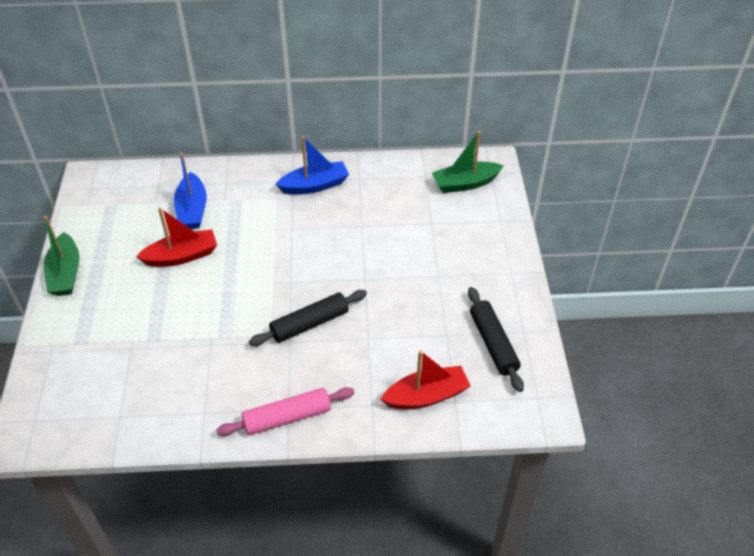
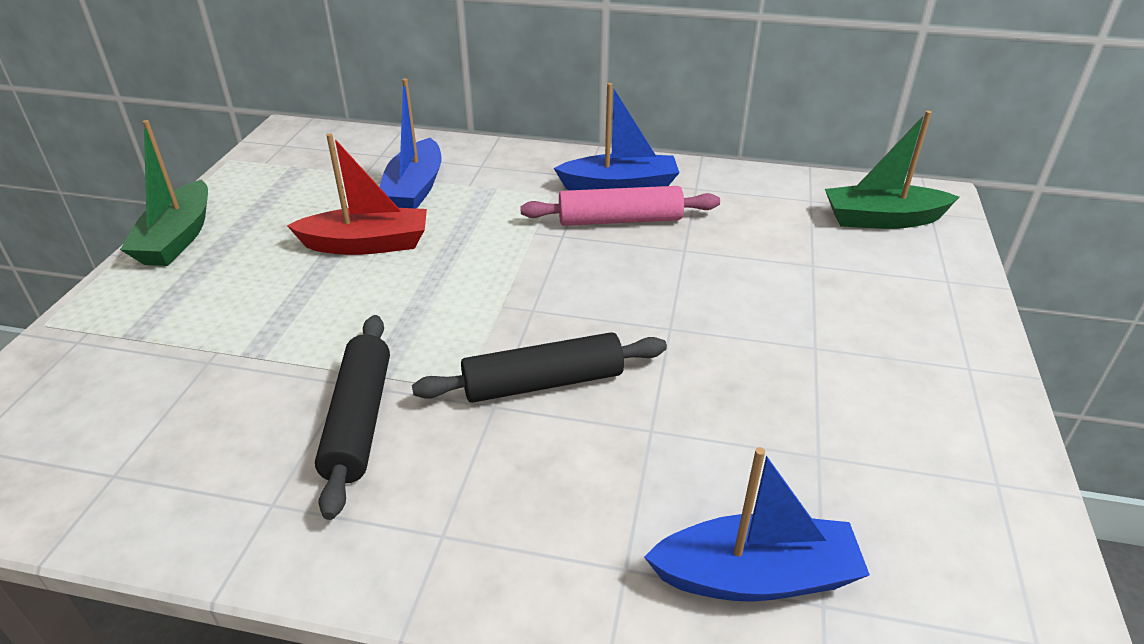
camera: 15 degrees right, 10 degrees down
pink rolling pin [216,387,354,436] -> pink rolling pin moved to [520,186,720,226]
red boat [380,350,470,409] -> blue boat [644,447,870,602]
black rolling pin [468,287,524,392] -> black rolling pin moved to [315,315,390,520]

